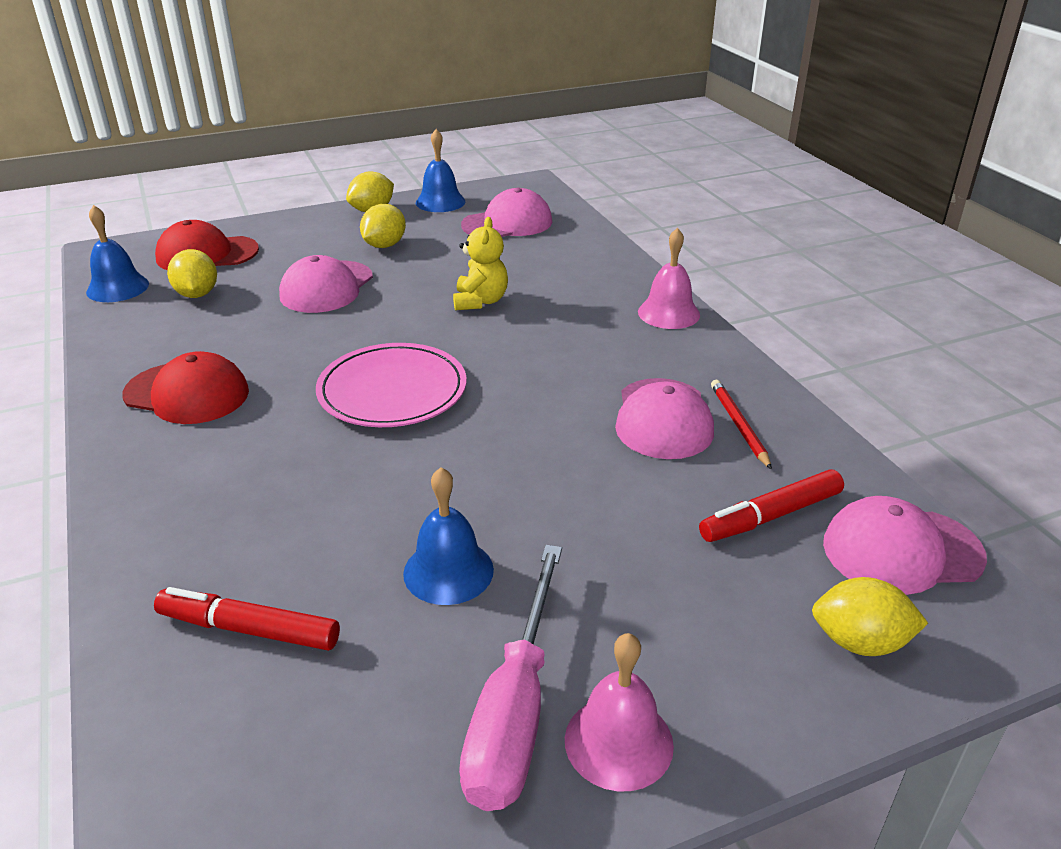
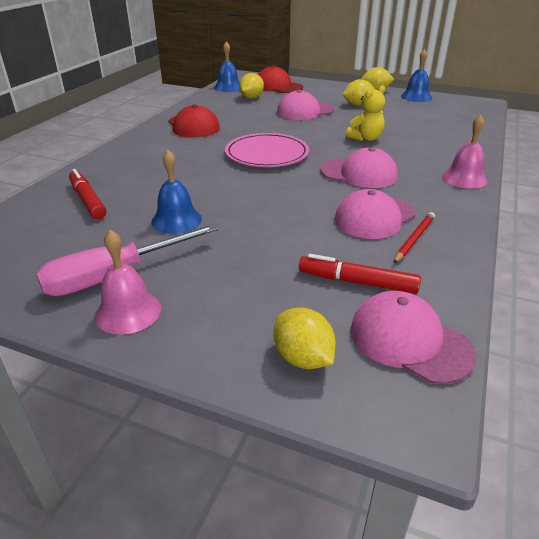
camera: 45 degrees right, 0 degrees up
pink cap [461,188,552,237] -> pink cap moved to [320,147,398,188]

